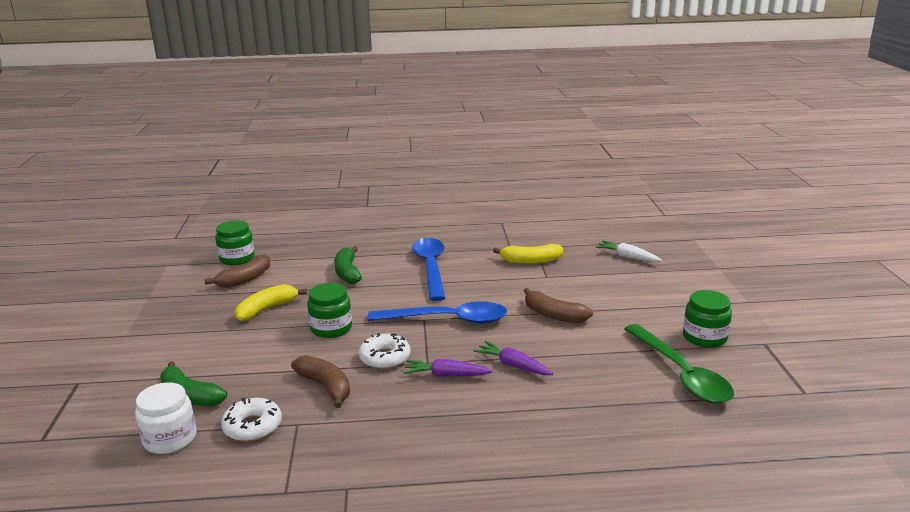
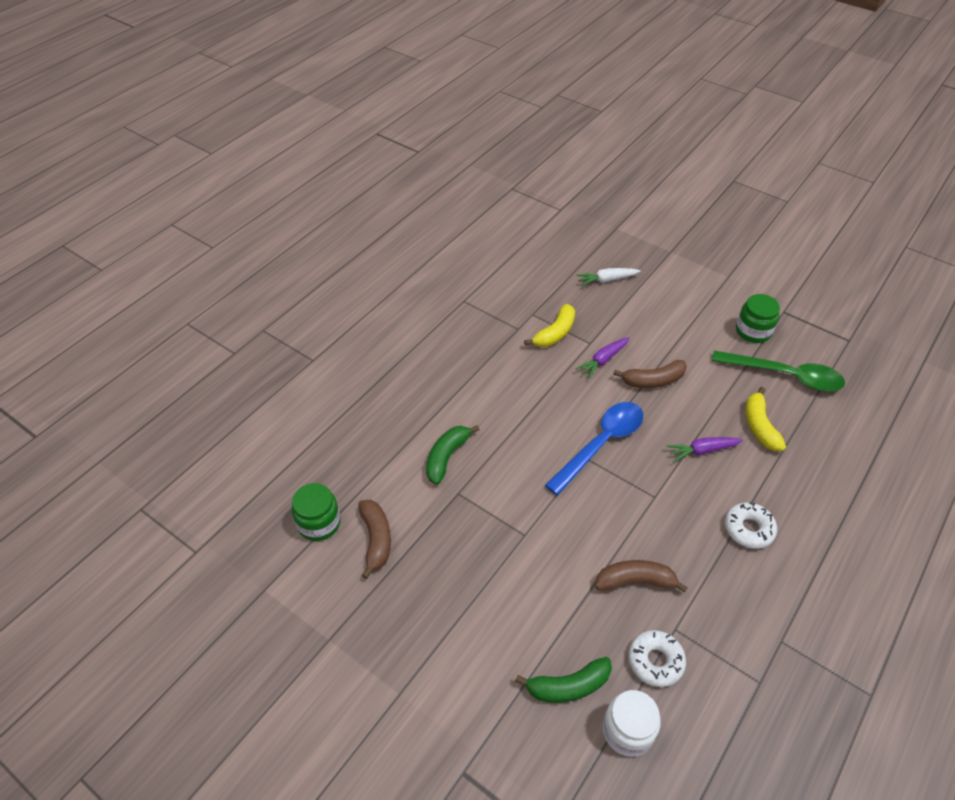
camera: 50 degrees left, 25 degrees up
yellow banana [235,284,307,322] -> yellow banana moved to [746,387,786,451]
green jar [307,283,352,338] -> none
green banana [334,246,362,284] -> green banana turned 90 degrees clockwise [426,425,479,485]
white donut [359,333,410,369] -> white donut moved to [725,502,777,549]
purple carrot [403,359,493,377] -> purple carrot moved to [575,337,629,379]
blue spoon [412,238,445,301] -> none

